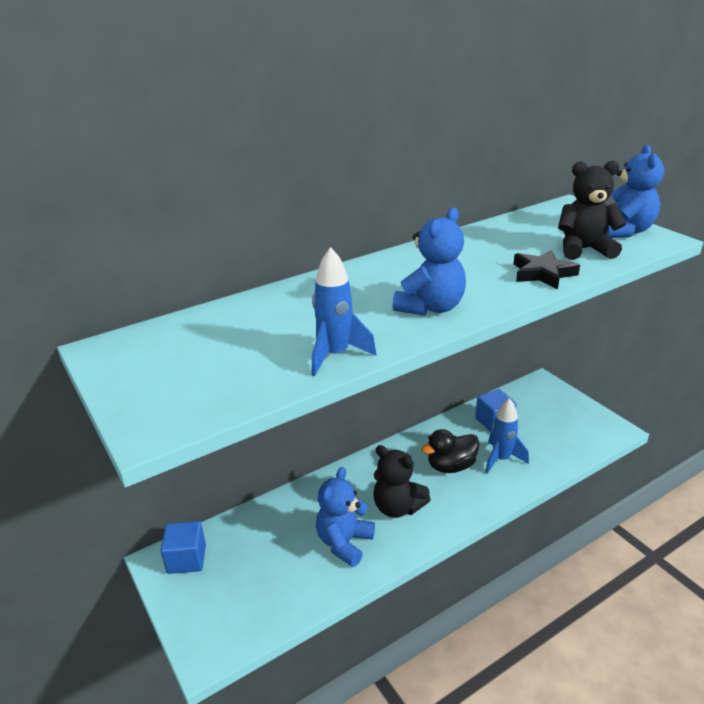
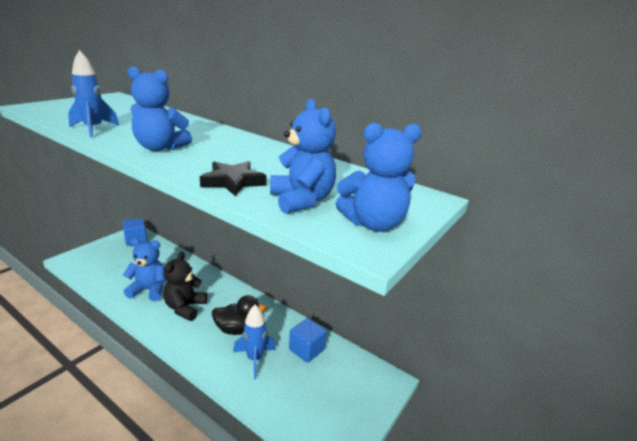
camera: 65 degrees right, 5 degrees down
black duck [421,429,479,473] -> black duck turned 135 degrees clockwise [212,295,267,335]
black teddy bear [558,161,626,260] -> blue teddy bear [270,99,336,214]

